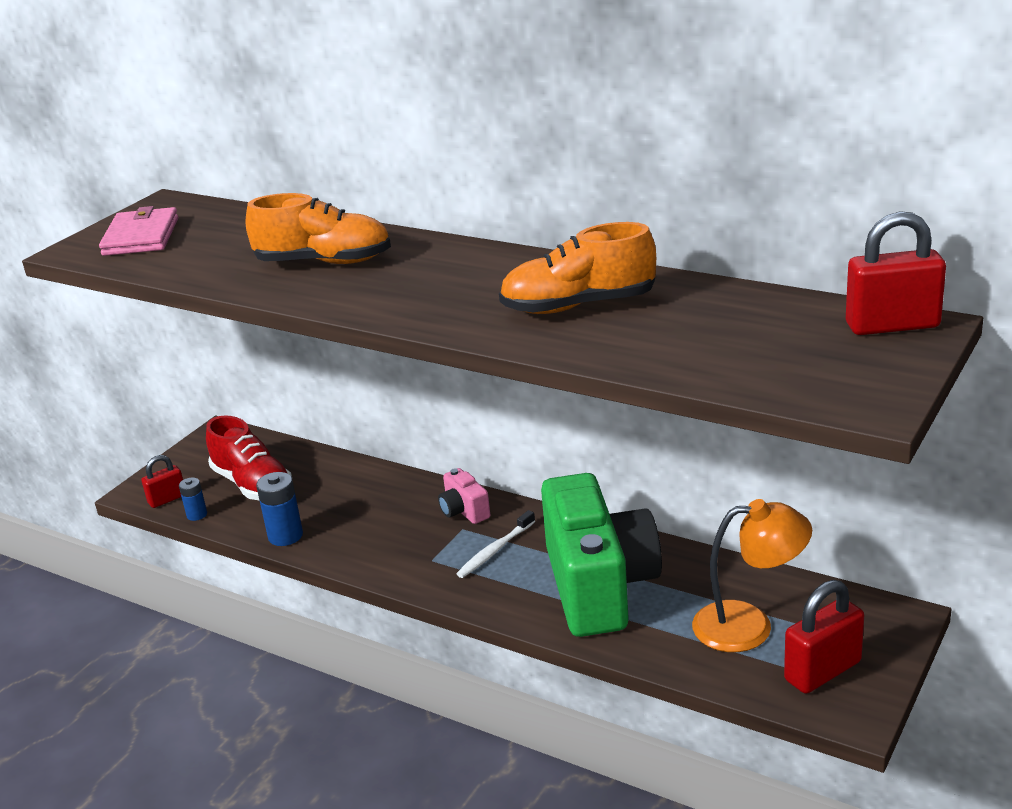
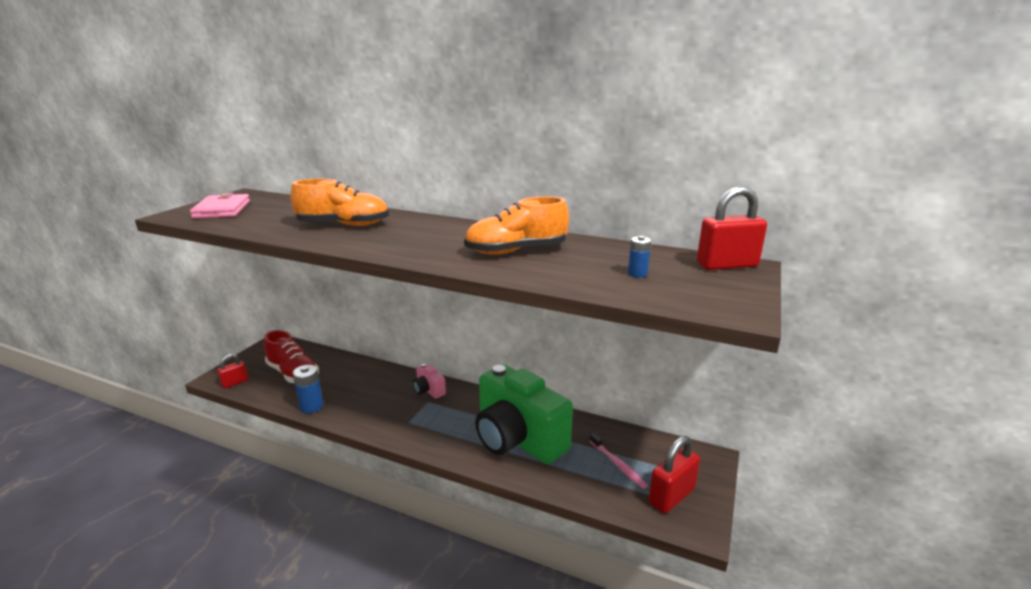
camera: 10 degrees left, 5 degrees down
blue battery [179,478,207,521] -> blue battery moved to [628,236,651,278]
white toothbrush [456,510,535,578] -> none
green camera [541,473,662,637] -> green camera turned 150 degrees clockwise [475,364,573,464]
orange lamp [692,499,812,652] -> pink toothbrush [589,433,648,489]

